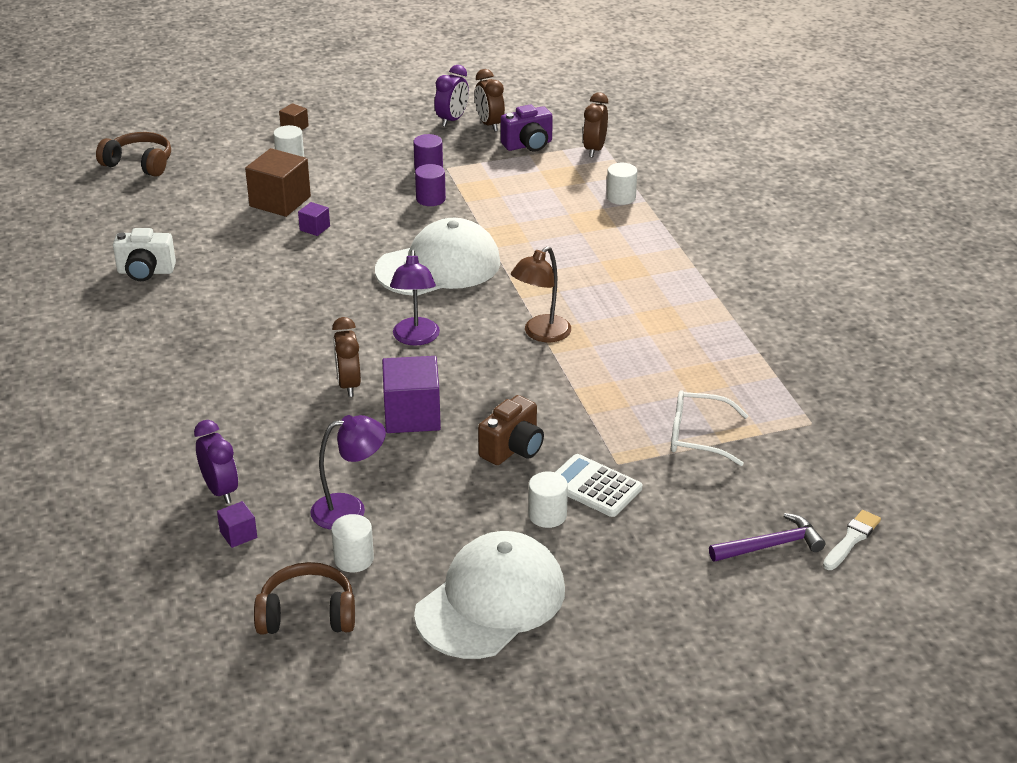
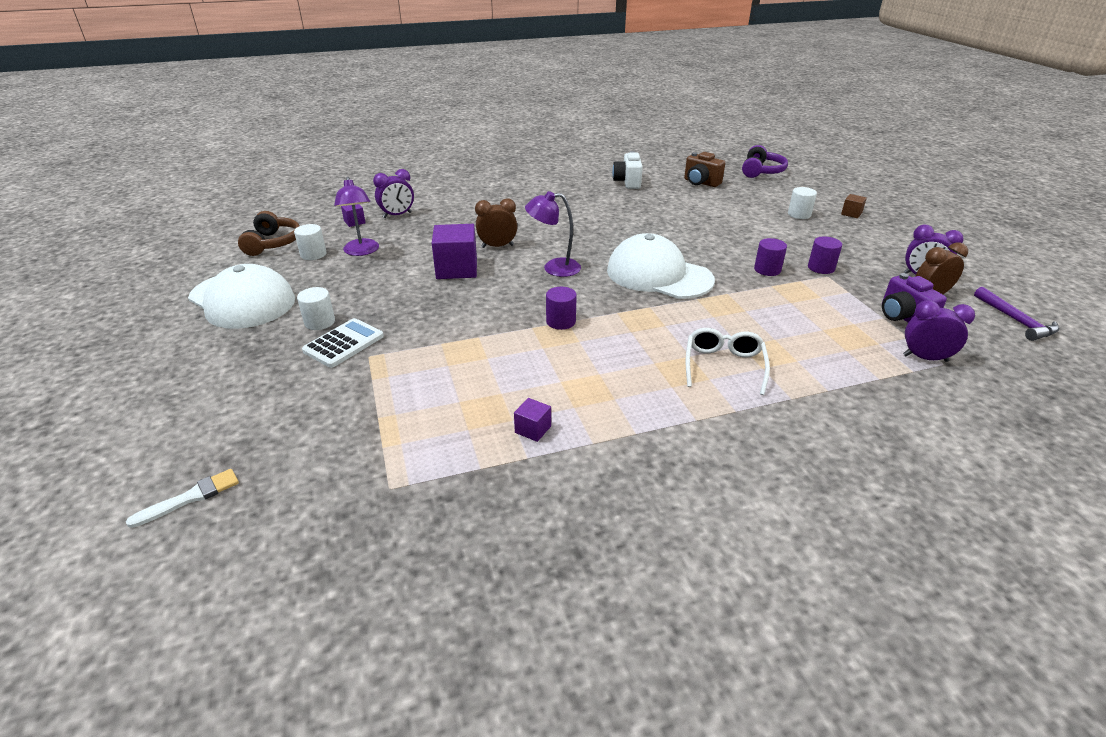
camera: 90 degrees right, 0 degrees up
brown headphones [96,132,171,177] -> purple headphones [742,145,788,178]
brown cube [245,148,311,217] -> none
purple cube [298,202,330,236] -> purple cube moved to [514,398,551,442]
white cap [375,218,500,296] -> white cap turned 150 degrees clockwise [607,233,715,299]
brown camera [478,395,544,465] -> brown camera moved to [684,152,725,187]
brown lamp [511,246,571,342] -> purple cylinder [546,287,577,330]
brown clock [583,92,608,157] -> purple clock [903,300,975,362]
white cylinder [606,163,637,205] -> none
white glasses [671,390,748,466] -> white glasses moved to [686,328,770,395]
purple hammer [709,513,825,562] -> purple hammer moved to [974,287,1059,341]
white brush [823,510,881,570] -> white brush turned 75 degrees counterclockwise [126,469,239,528]

